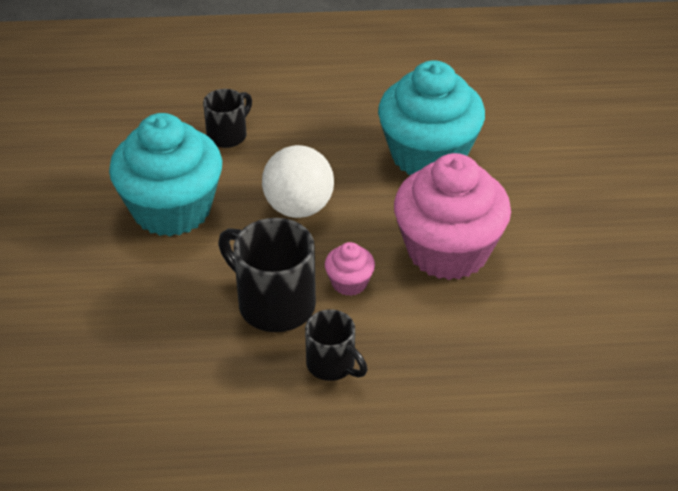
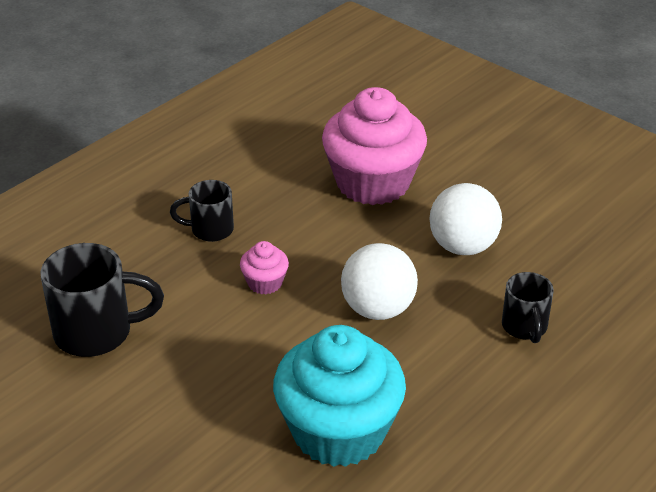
camera: 135 degrees right, 5 degrees down
turquoise cupcake [109,113,222,237] -> white ball [429,183,502,255]
black mug [218,218,316,332] -> black mug moved to [41,243,164,357]
pink cupcake [394,153,511,280] -> pink cupcake moved to [322,87,427,205]

